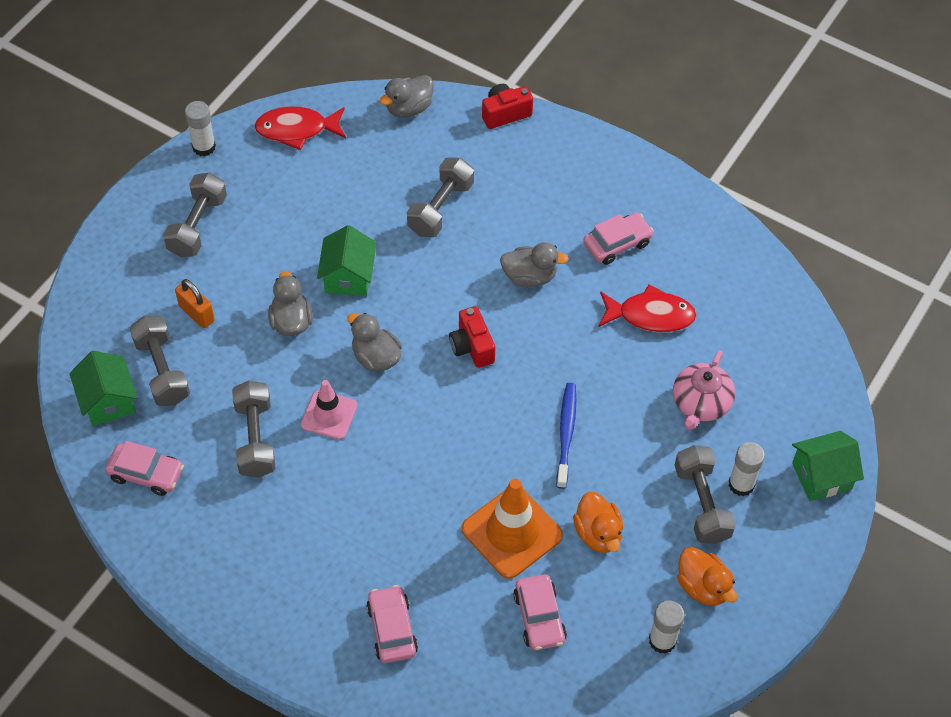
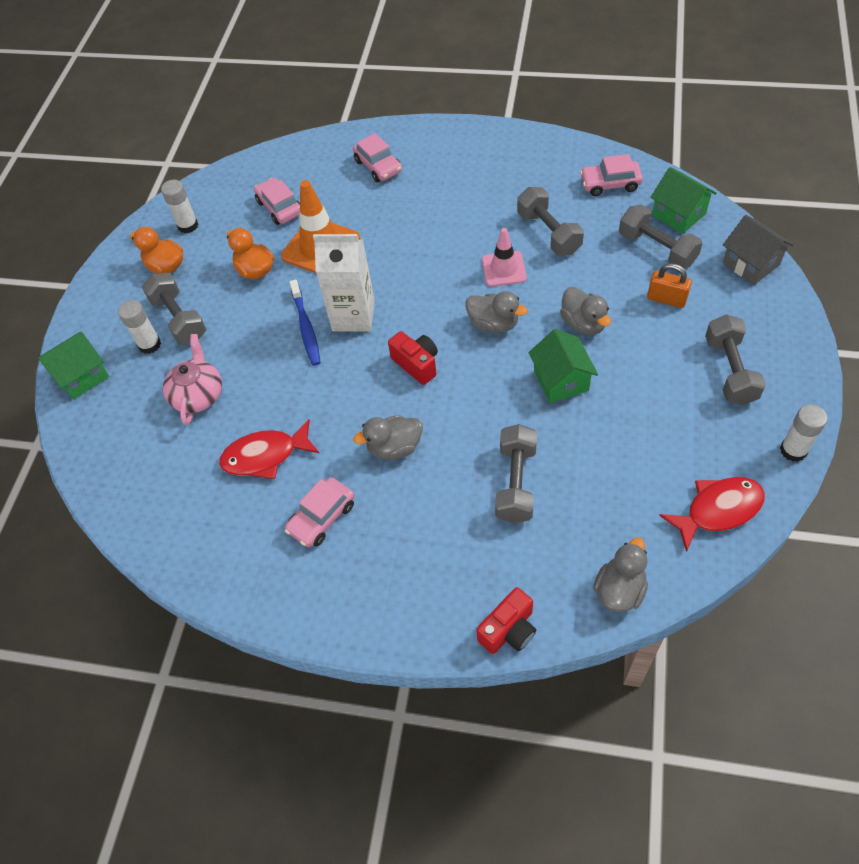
camera: 165 degrees right, 0 degrees up
none -> white carton [313,234,375,331]
none -> grey house [723,215,793,285]

